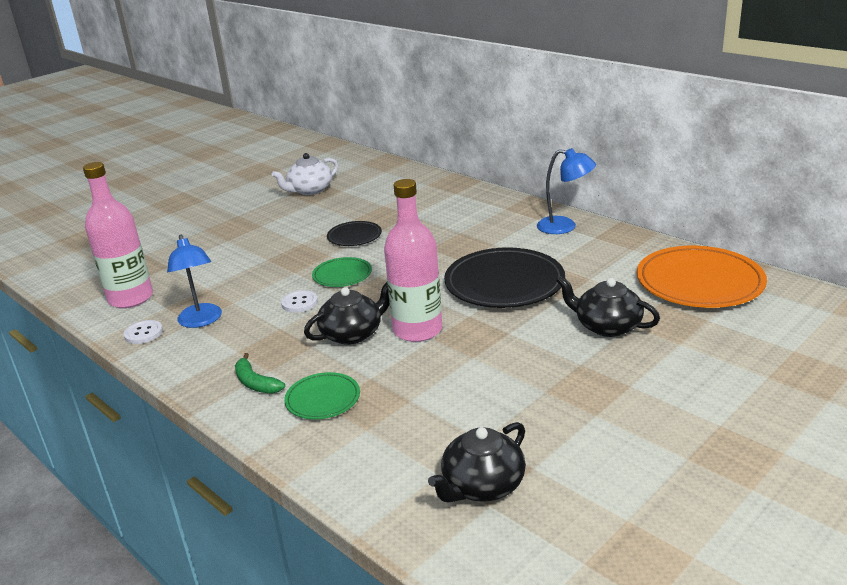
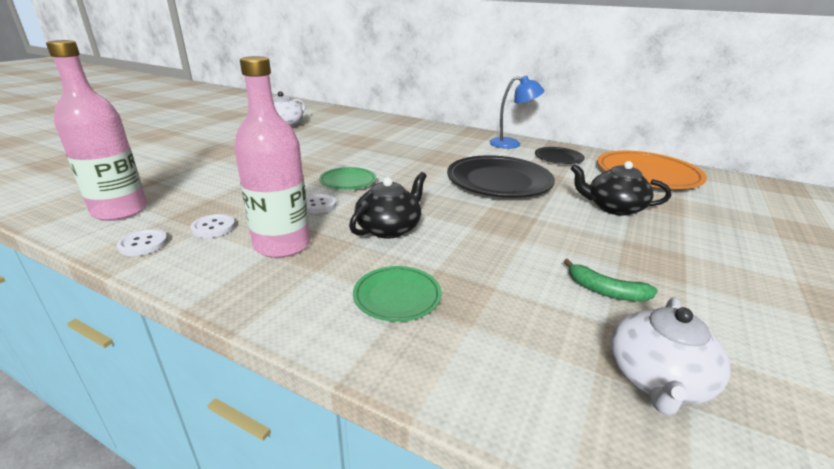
camera: 20 degrees left, 0 degrees up
blue lamp [167,235,222,328] -> white button [191,214,235,238]
green banana [235,353,285,394] -> green banana moved to [564,259,658,301]
black plate [327,221,382,246] -> black plate moved to [535,147,585,164]
pink bottle [384,179,442,342] -> pink bottle moved to [234,56,310,258]
black teapot [428,422,526,503] -> white teapot [611,297,730,415]

